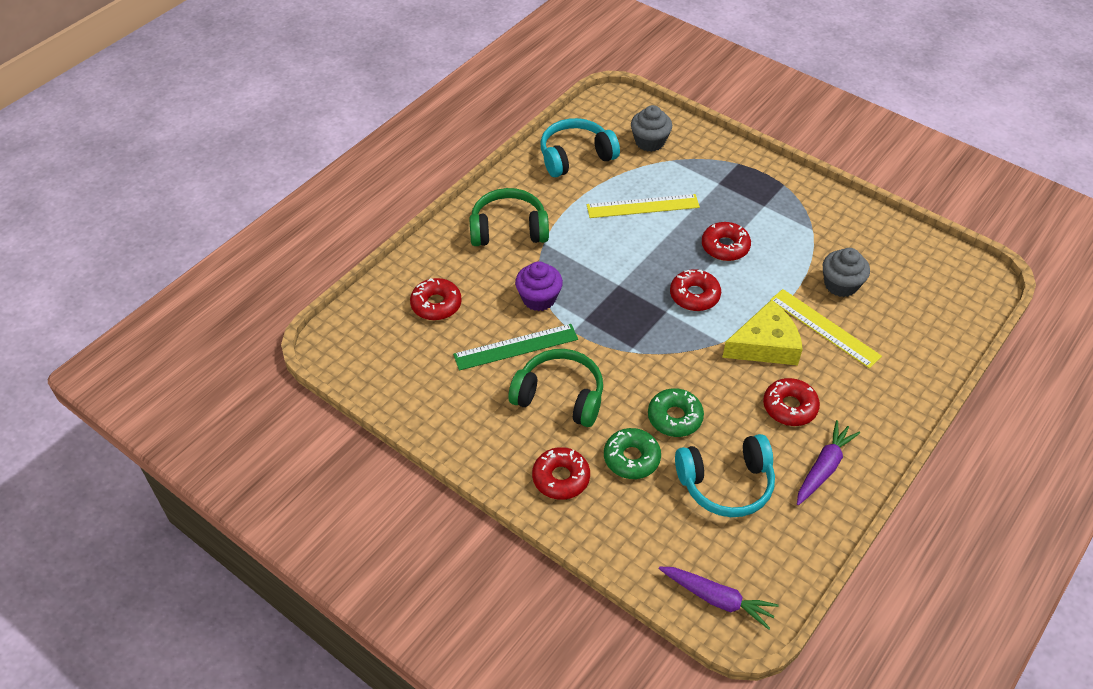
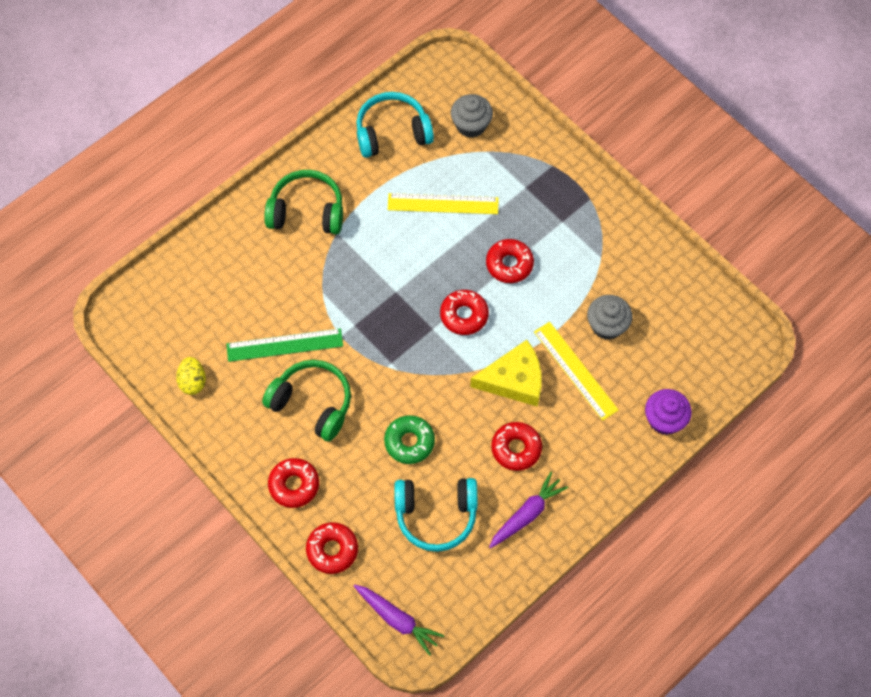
camera: 10 degrees right, 15 degrees up
red donut [410,278,462,320] -> red donut moved to [306,522,358,574]
purple cupcake [515,261,563,311] -> purple cupcake moved to [645,389,692,435]
green donut [604,428,661,479] -> none
none -> yellow egg [176,357,206,395]

